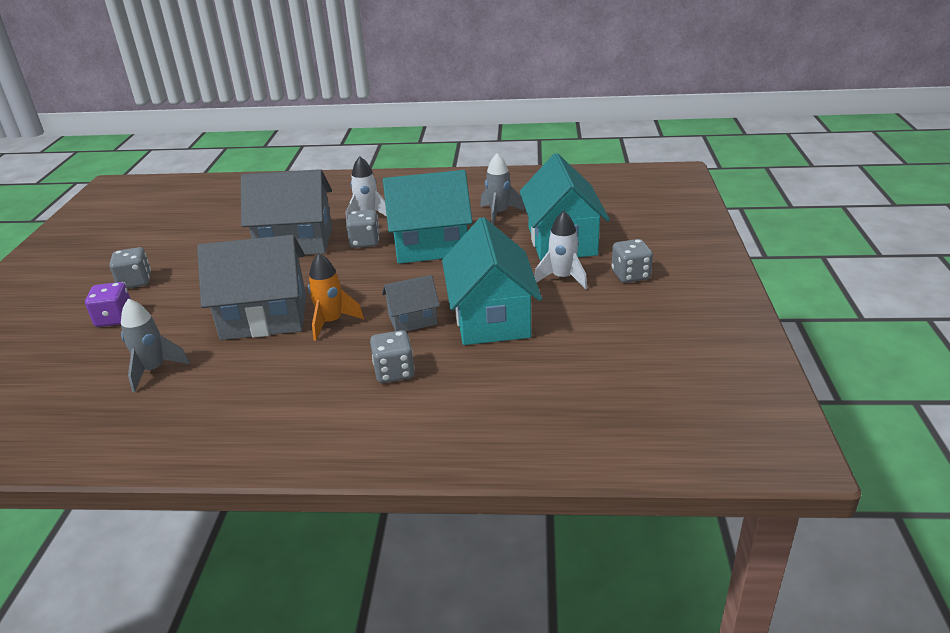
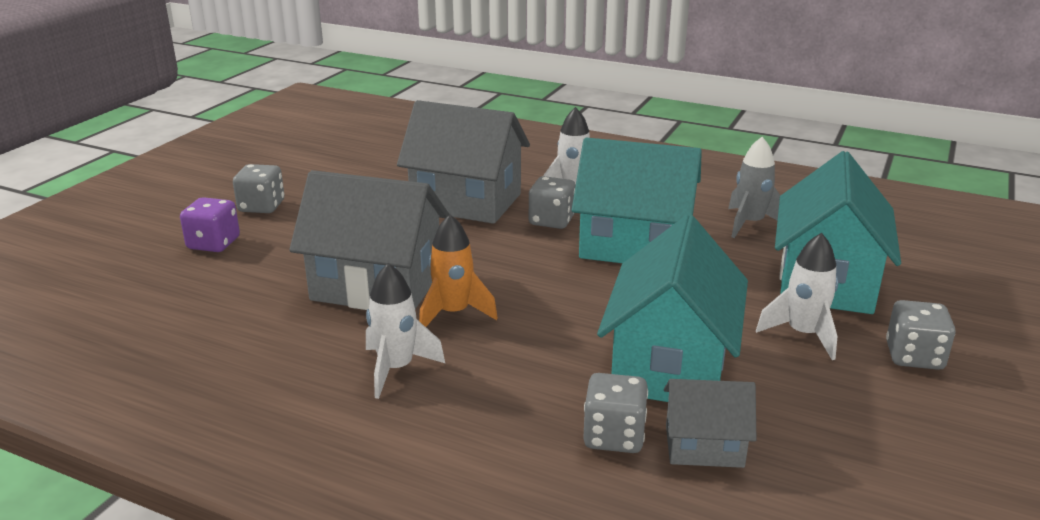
camera: 20 degrees right, 5 degrees down
grey rocket [121,298,190,392] -> none
grey dice [370,330,415,383] -> grey dice moved to [583,373,648,453]
grey house [382,275,440,331] -> grey house moved to [664,379,756,468]
none -> white rocket [366,263,445,399]

